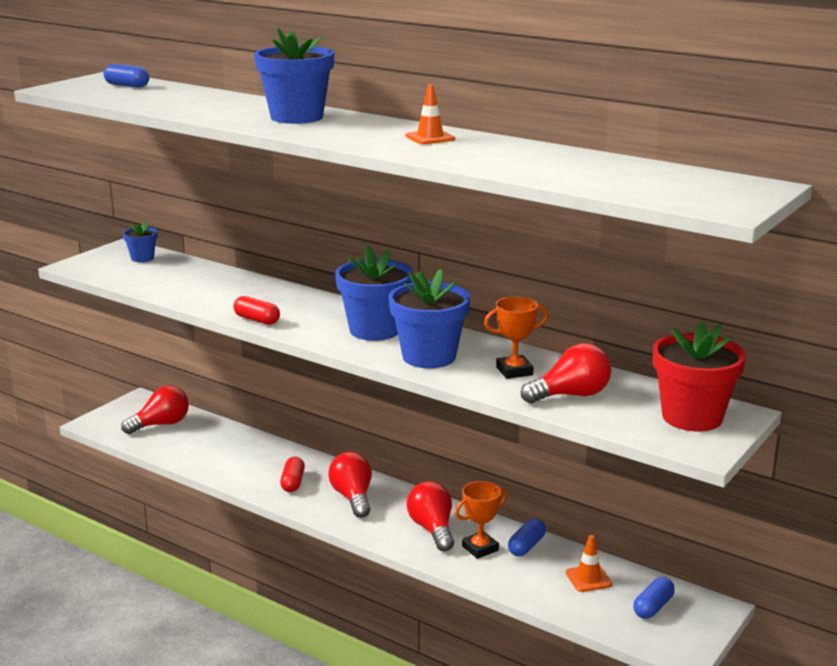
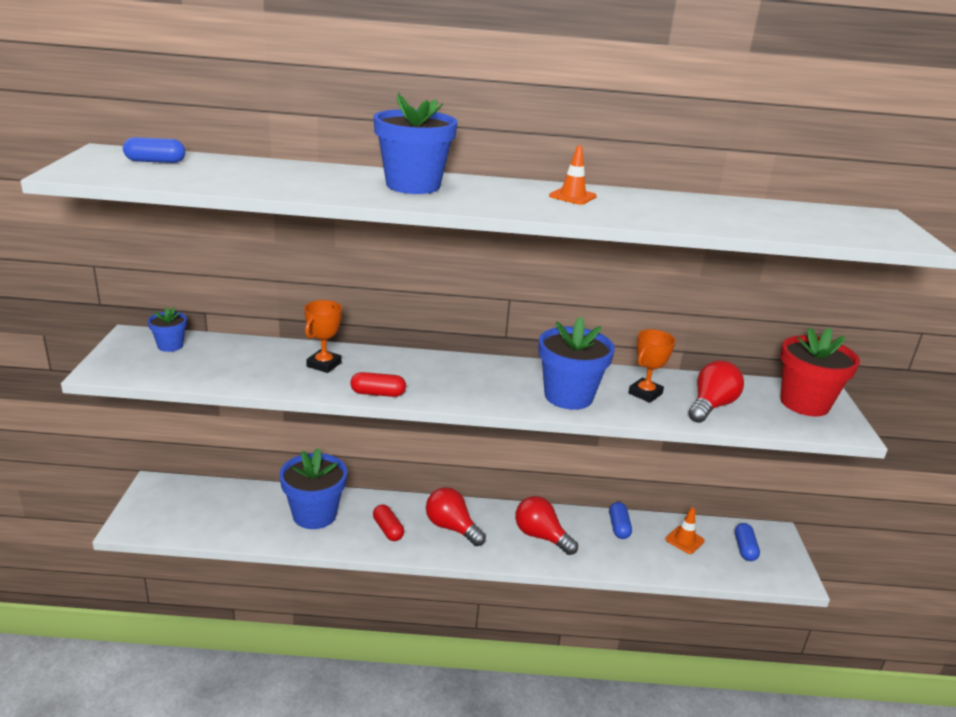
camera: 35 degrees left, 5 degrees up
red light bulb [121,386,189,434] -> none
blue flower pot [335,245,413,341] -> blue flower pot moved to [279,448,347,529]
orange trophy [455,481,507,559] -> orange trophy moved to [304,300,342,373]

